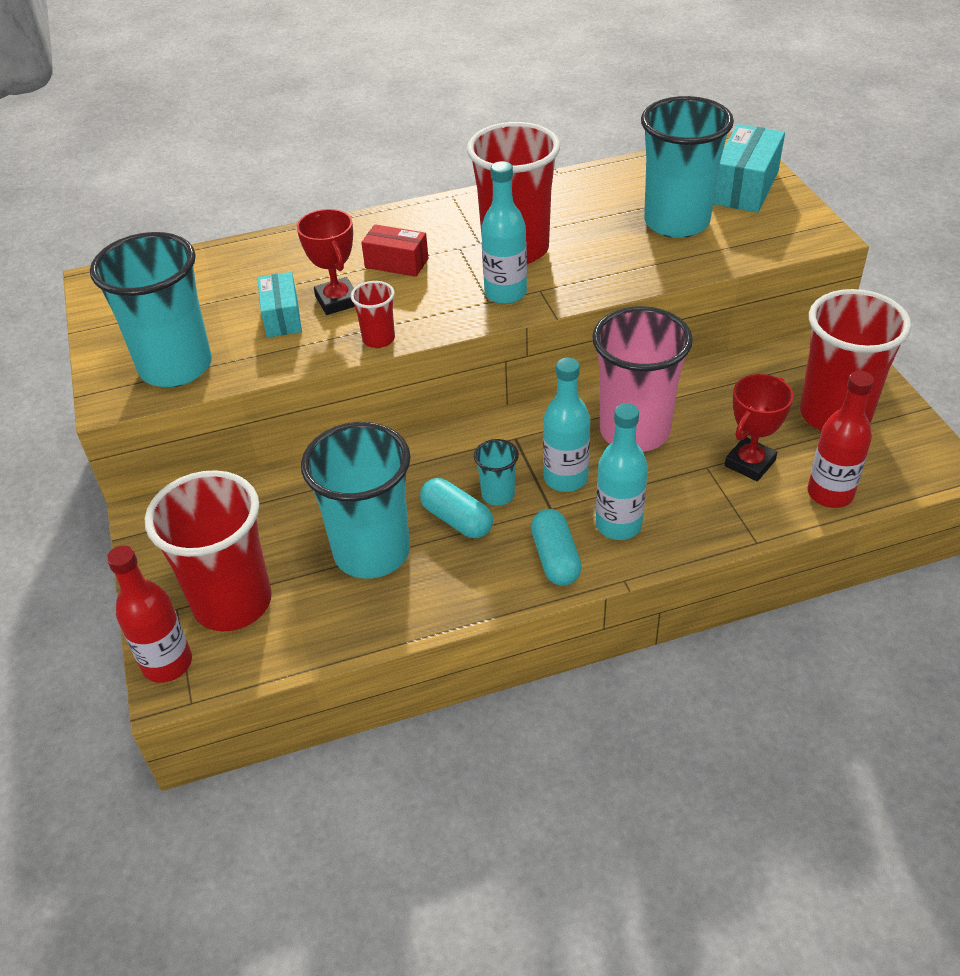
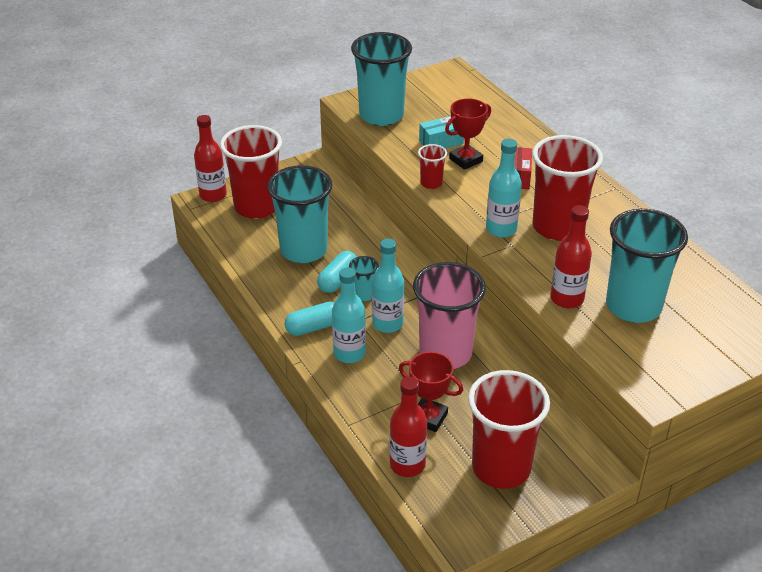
camera: 75 degrees right, 5 degrees down
turquoise box [713,124,785,213] -> none
none -> red bottle [550,205,592,309]

